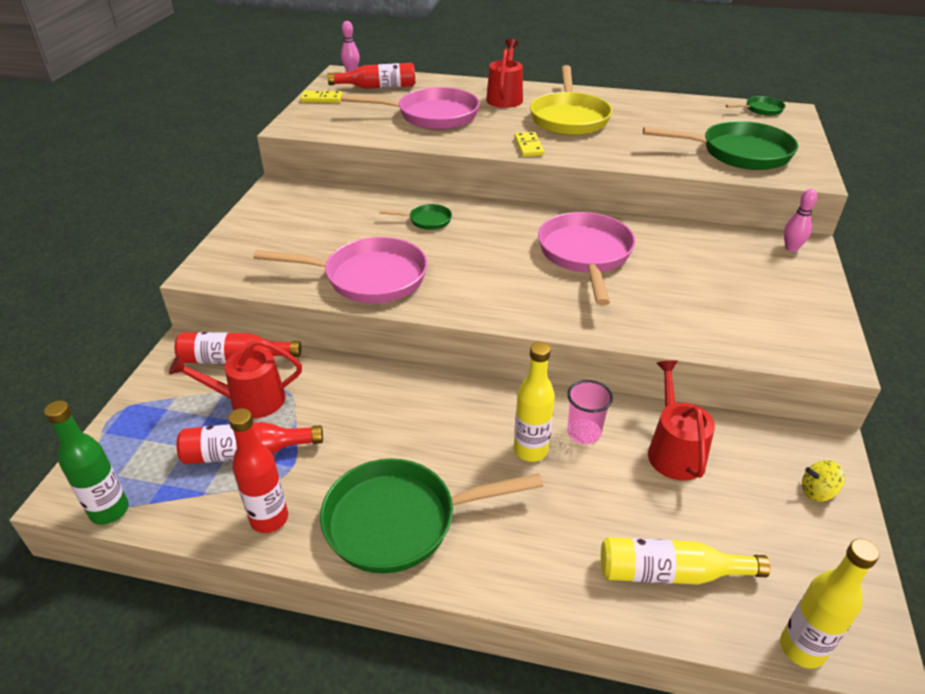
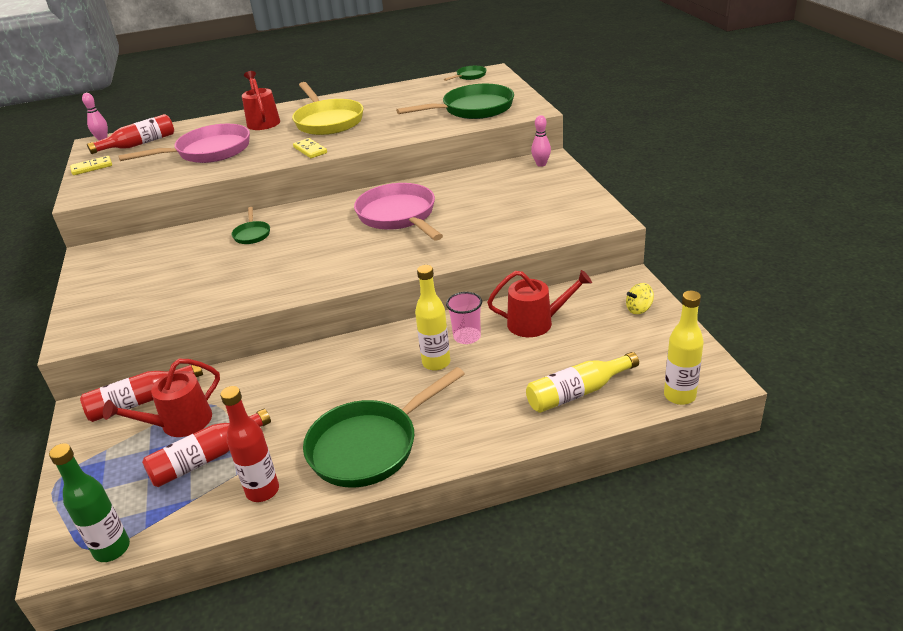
camera: 25 degrees left, 5 degrees down
pink pan [253,237,428,303] -> none
green pan [380,204,452,230] -> green pan turned 105 degrees clockwise [231,207,270,244]
red watering can [648,360,715,481] -> red watering can turned 120 degrees clockwise [487,270,592,337]

